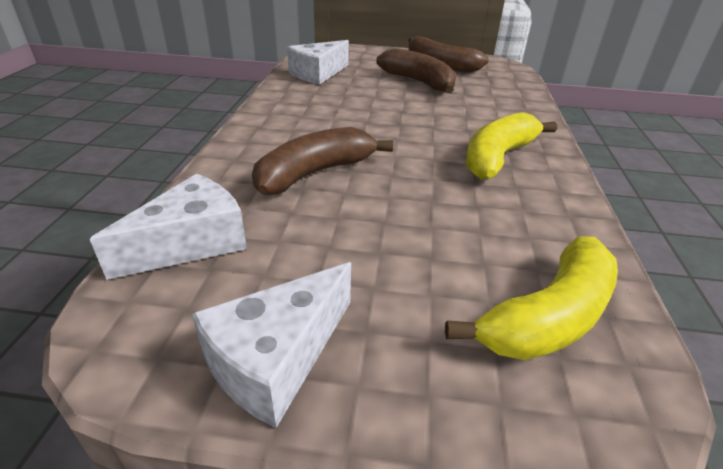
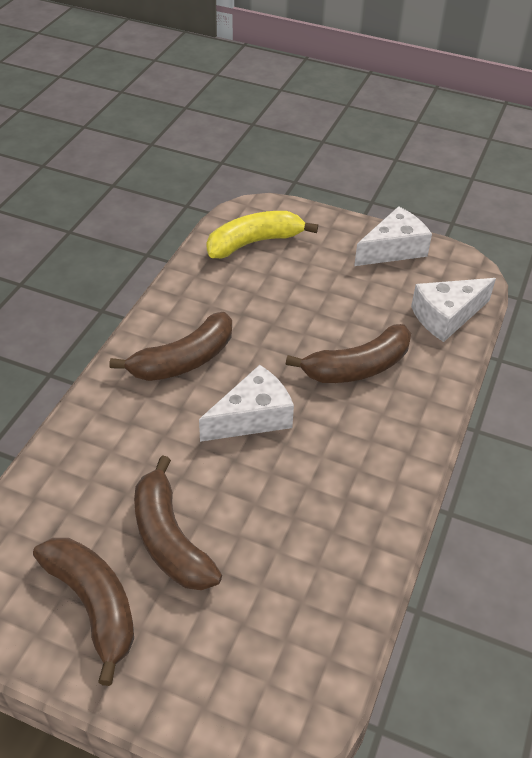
camera: 165 degrees left, 10 degrees up
white cheese [287,40,349,85] -> white cheese moved to [199,365,294,442]
yellow banana [466,112,557,180] -> brown banana [110,312,232,381]

